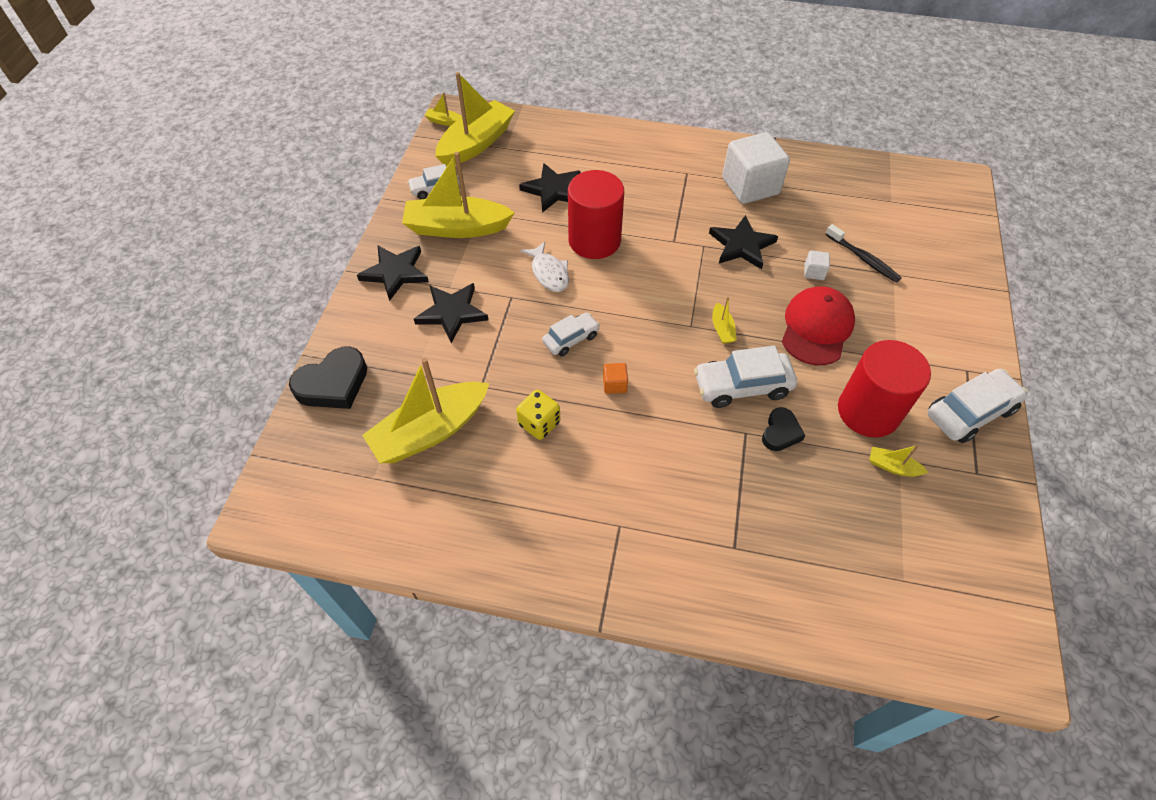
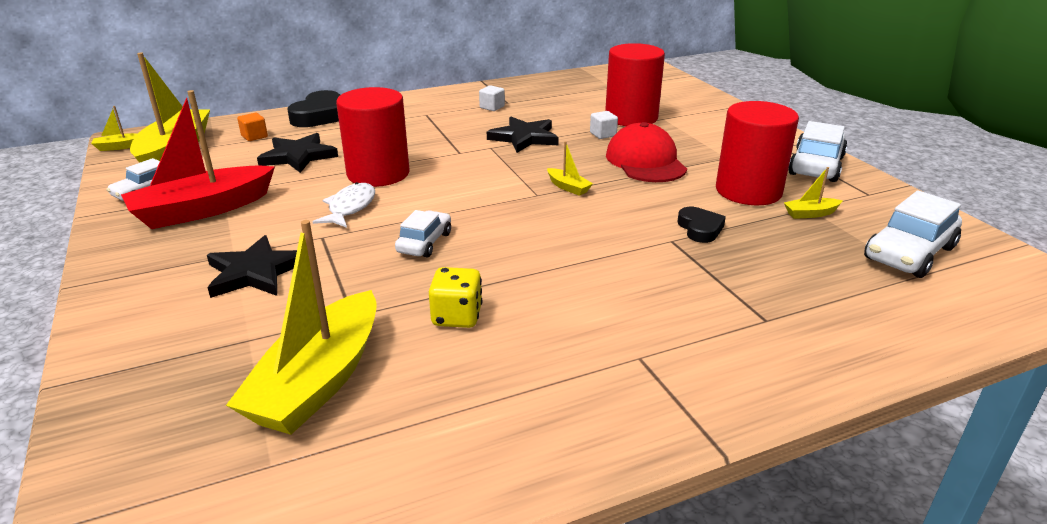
camera: 35 degrees left, 25 degrees down
black heart [289,347,367,409] -> black heart moved to [288,90,340,127]
black star [357,245,429,301] -> none
yellow boat [402,152,515,238] -> red boat [121,90,275,229]
white fish [520,241,569,292] -> white fish turned 105 degrees counterclockwise [313,182,375,228]
orange cube [603,363,628,394] -> orange cube moved to [237,113,268,141]
white car [694,346,797,408] -> white car moved to [864,191,962,278]
white cube [722,132,790,204] -> white cube [479,85,505,111], size x0.41
black toothbrush [825,224,902,283] -> red cylinder [605,43,665,126]

